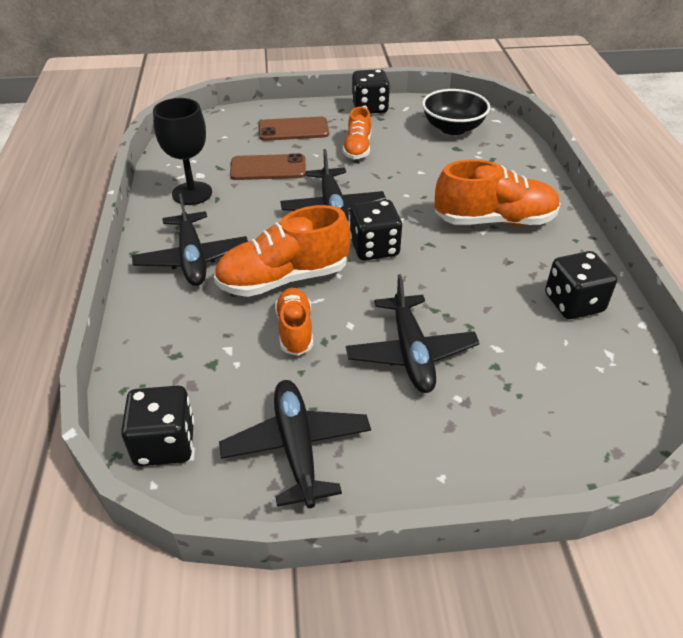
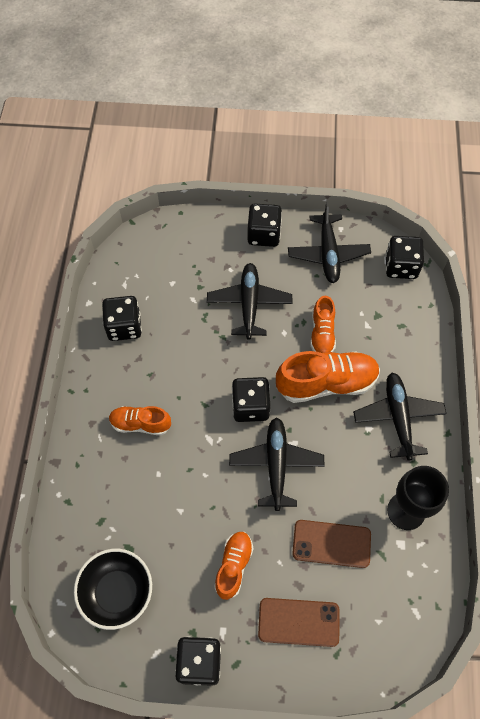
camera: 170 degrees left, 20 degrees up
orange shoe [435,160,561,226] -> orange shoe [109,406,171,435], size x0.59
none -> black dice [247,204,282,247]

